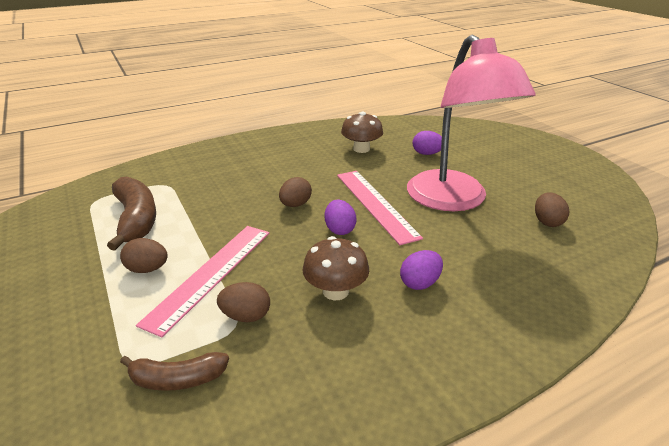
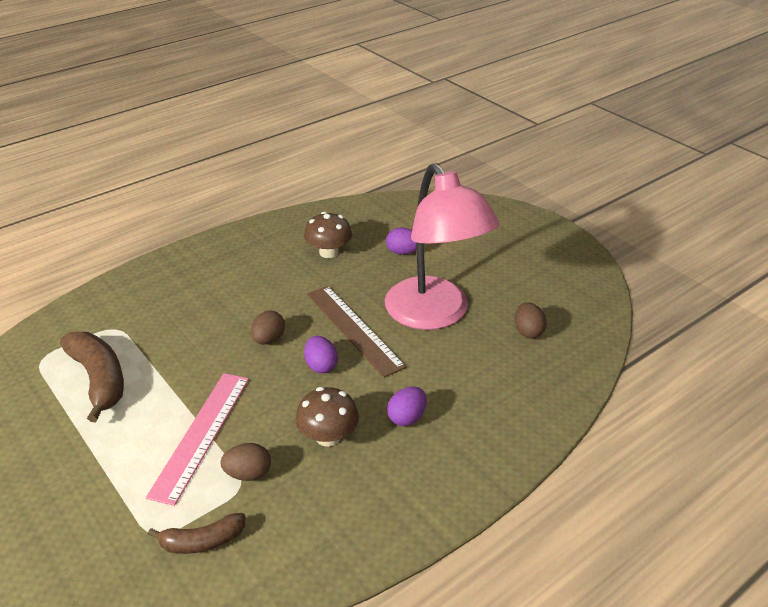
camera: 10 degrees left, 5 degrees up
brown egg [120,238,168,273] -> none
pink ruler [337,171,423,245] -> brown ruler [307,286,406,378]

